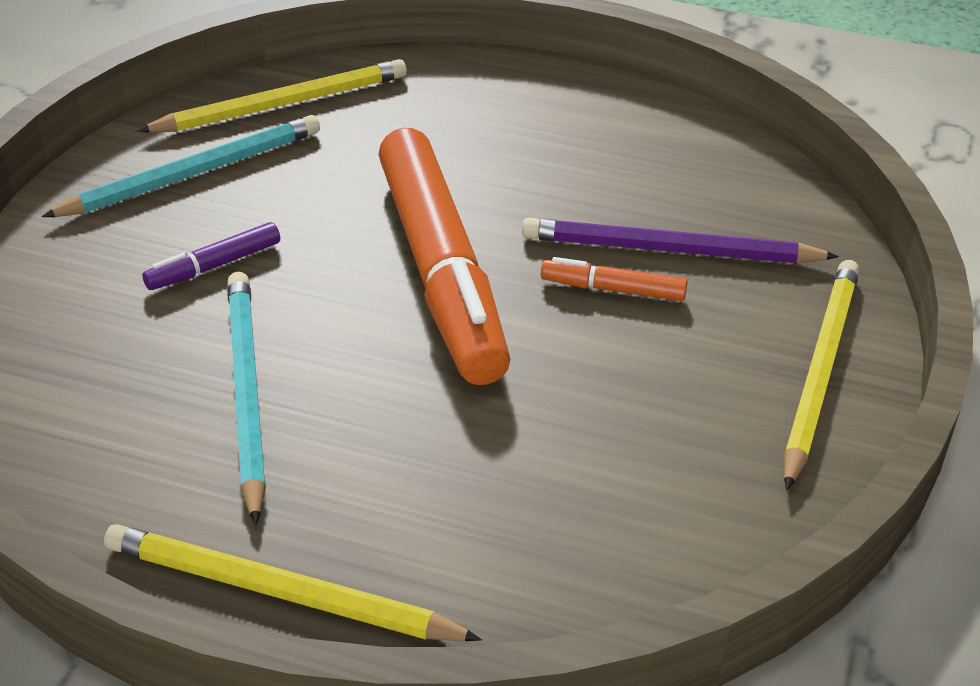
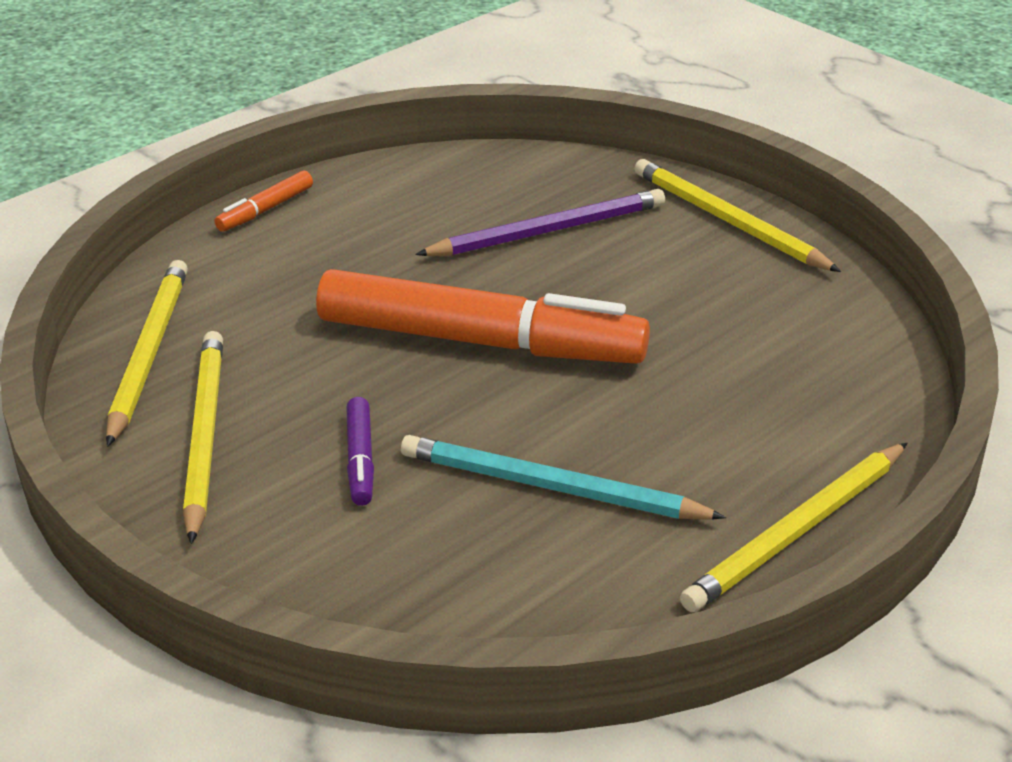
camera: 60 degrees left, 5 degrees down
turquoise pencil [42,115,320,217] -> yellow pencil [183,331,223,544]
purple pencil [522,218,839,263] -> purple pencil turned 150 degrees counterclockwise [415,189,665,256]
orange marker [541,257,688,301] -> orange marker moved to [215,170,313,232]

